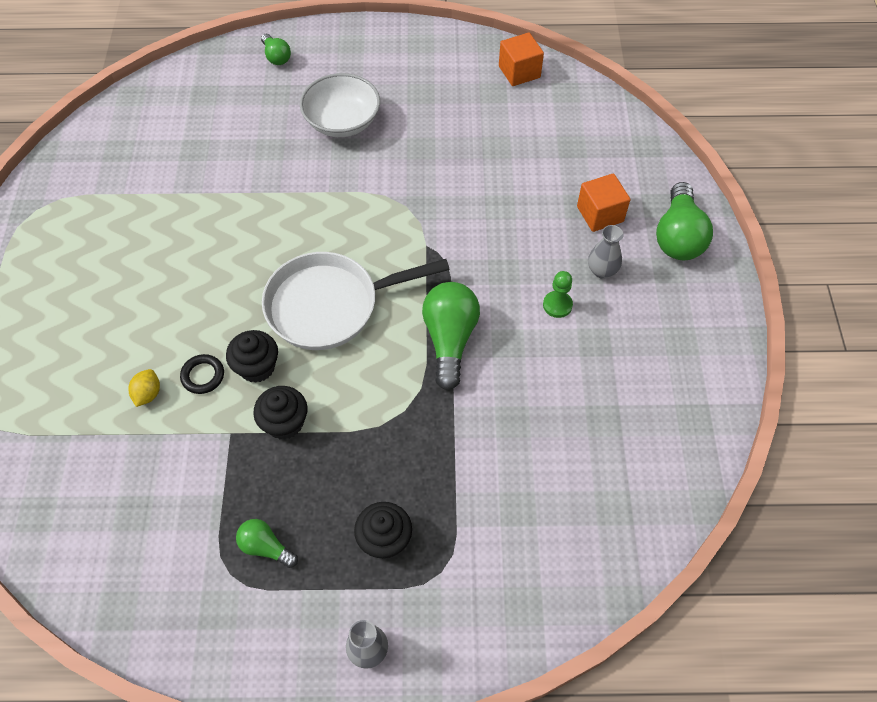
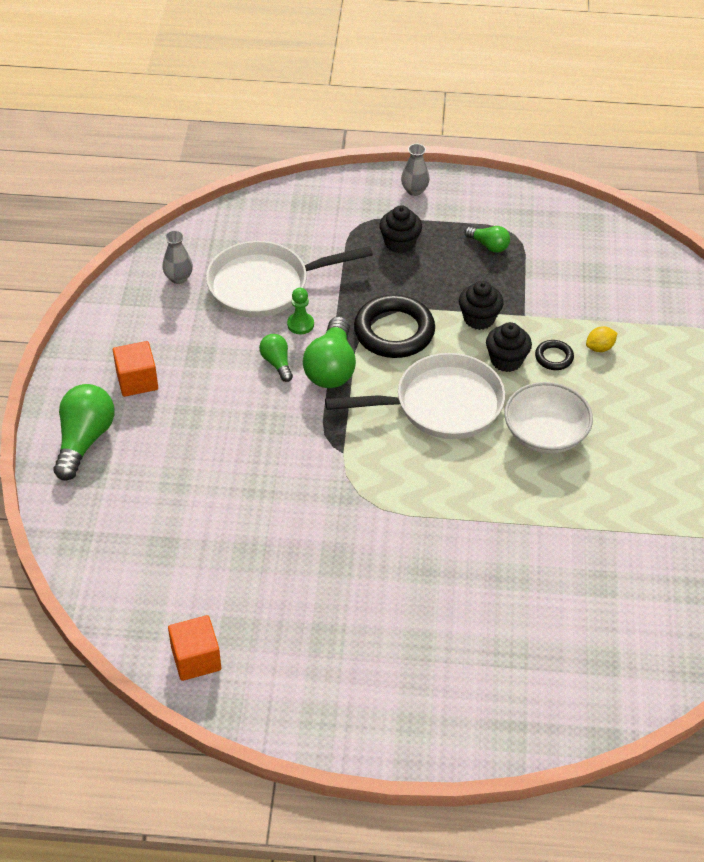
camera: 175 degrees left, 10 degrees down
yellow lemon [128,369,160,407] -> yellow lemon turned 45 degrees clockwise [586,326,617,352]
green light bulb [261,34,291,65] -> green light bulb moved to [259,334,293,382]
white bowl [300,73,380,137] -> white bowl moved to [504,382,593,454]
green pawn [543,271,573,318] -> green pawn moved to [287,288,314,334]
orange cube [577,174,630,232] -> orange cube moved to [113,341,158,397]
grey vase [588,225,624,279] -> grey vase moved to [162,230,193,284]
none -> white pan [206,241,373,318]
none -> black ring [354,295,435,358]

